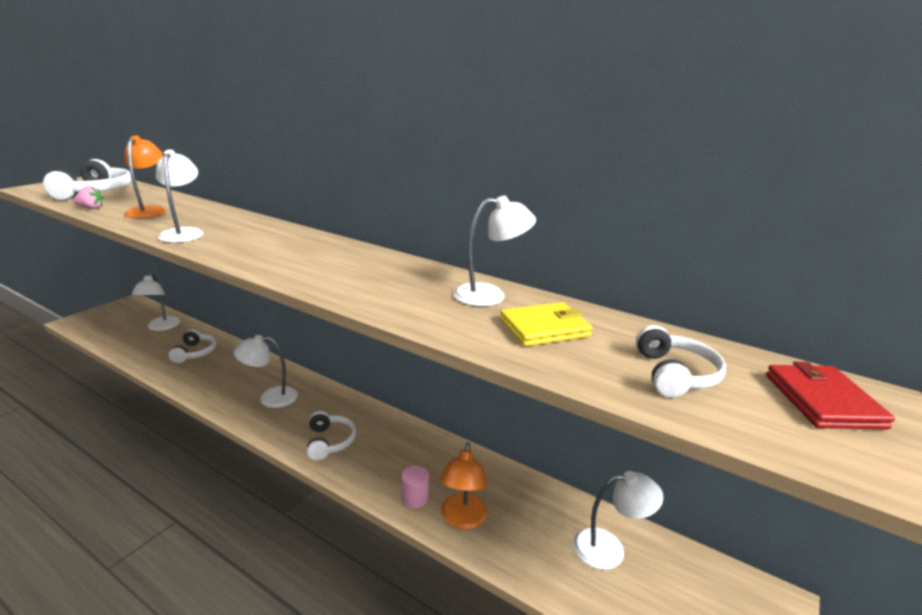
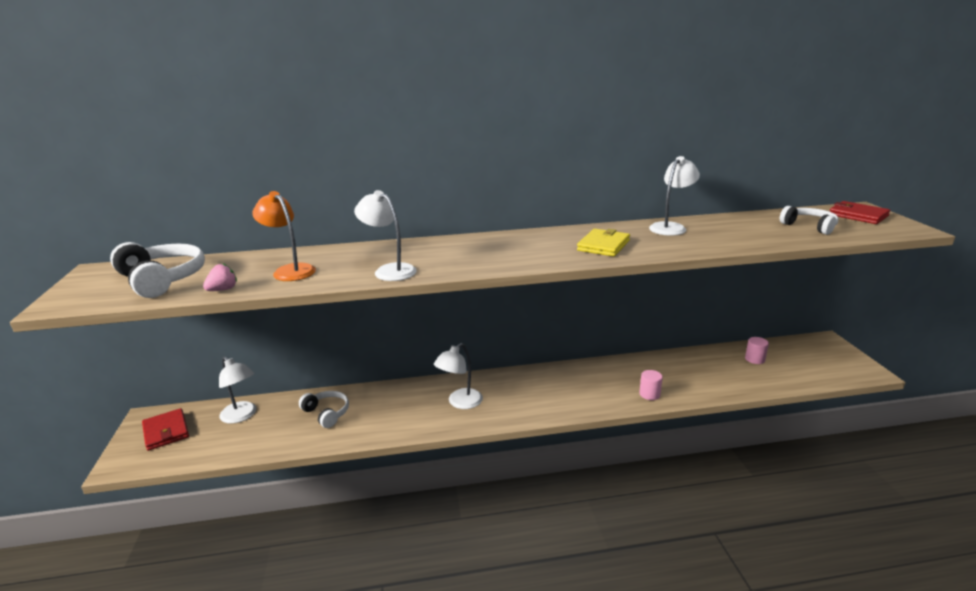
camera: 40 degrees left, 0 degrees up
white headphones [307,411,356,460] -> none
orange lamp [440,442,488,530] -> none
yellow wallet [500,302,592,346] -> yellow wallet moved to [577,229,630,257]
white lamp [573,471,663,570] -> pink cylinder [745,337,769,364]
none -> red wallet [142,408,189,451]

